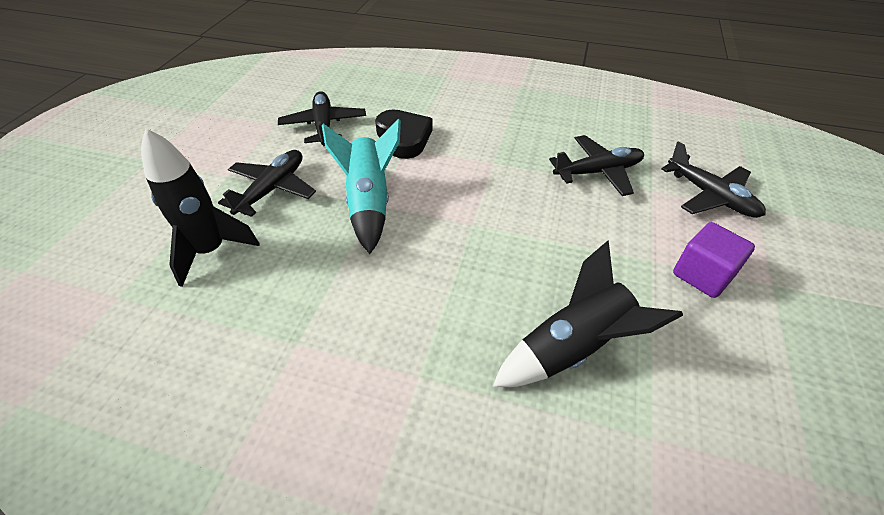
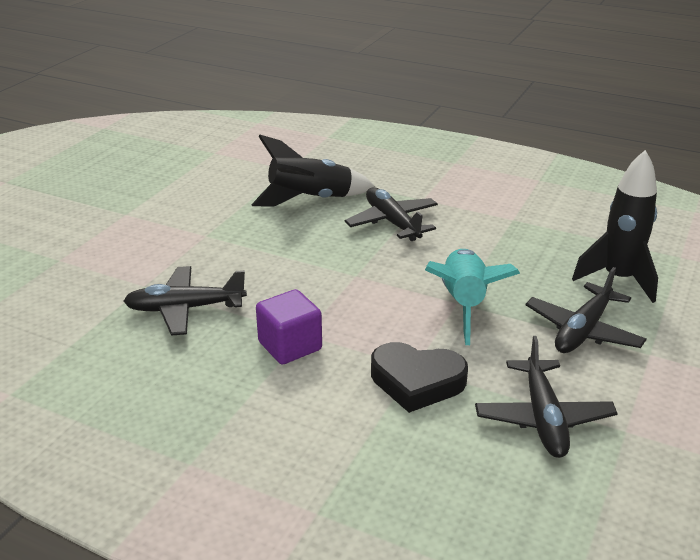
camera: 170 degrees left, 15 degrees down
black heart [375,109,433,159] -> black heart turned 60 degrees counterclockwise [371,342,468,413]
black plane [661,141,766,218] -> black plane moved to [345,187,438,241]
purple cube [673,222,755,298] -> purple cube moved to [256,289,322,364]

